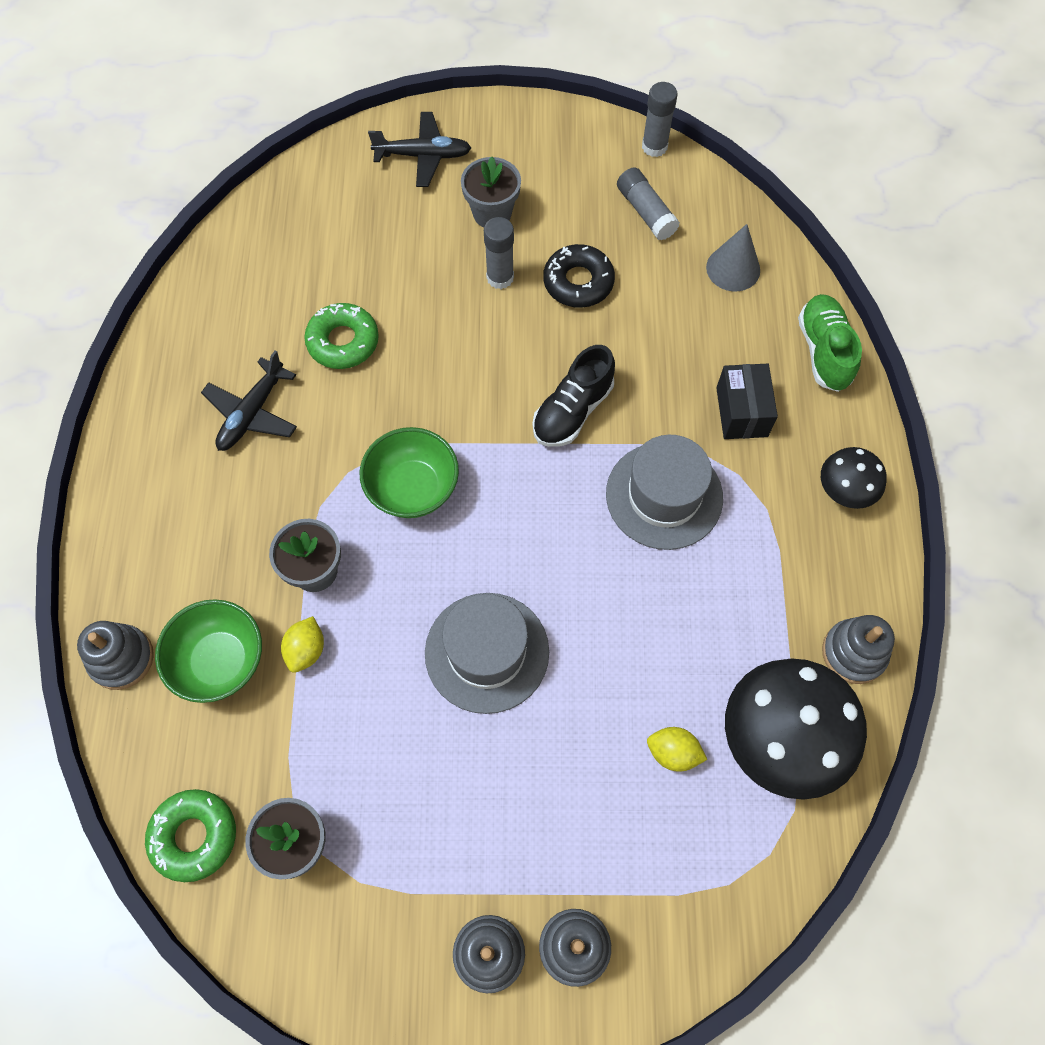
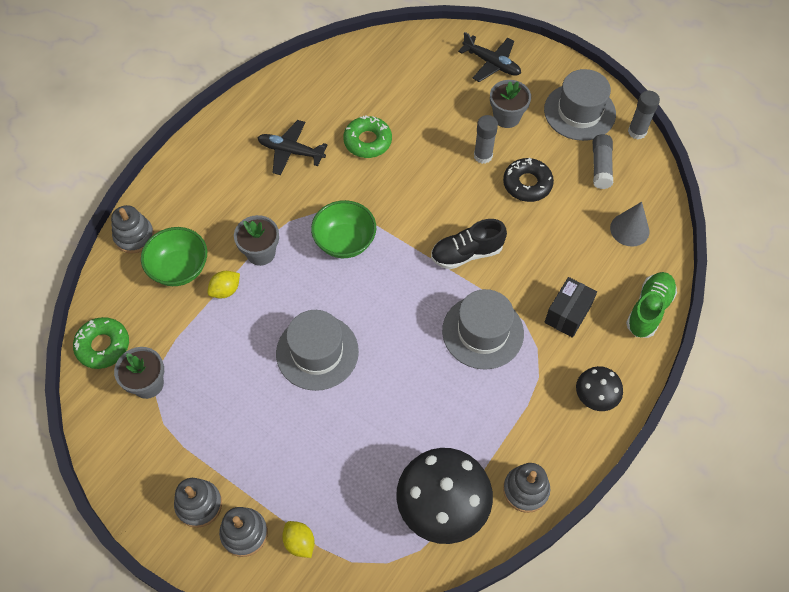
camera: 35 degrees right, 5 degrees down
black plane [201,350,297,451] -> black plane turned 45 degrees clockwise [258,120,328,175]
yellow lemon [647,727,708,771] -> yellow lemon moved to [282,521,315,558]
none -> grey hat [544,69,616,141]

